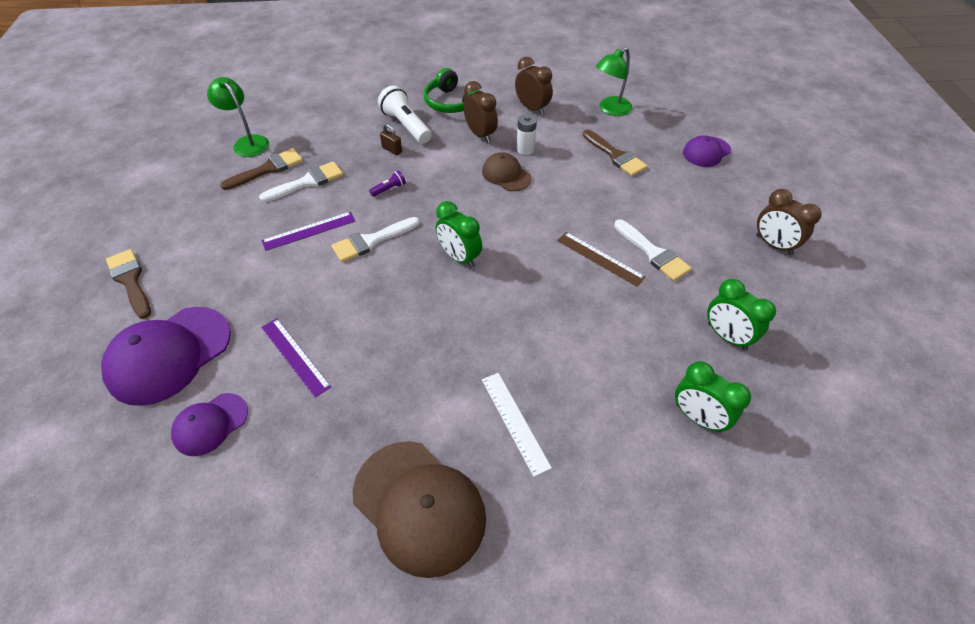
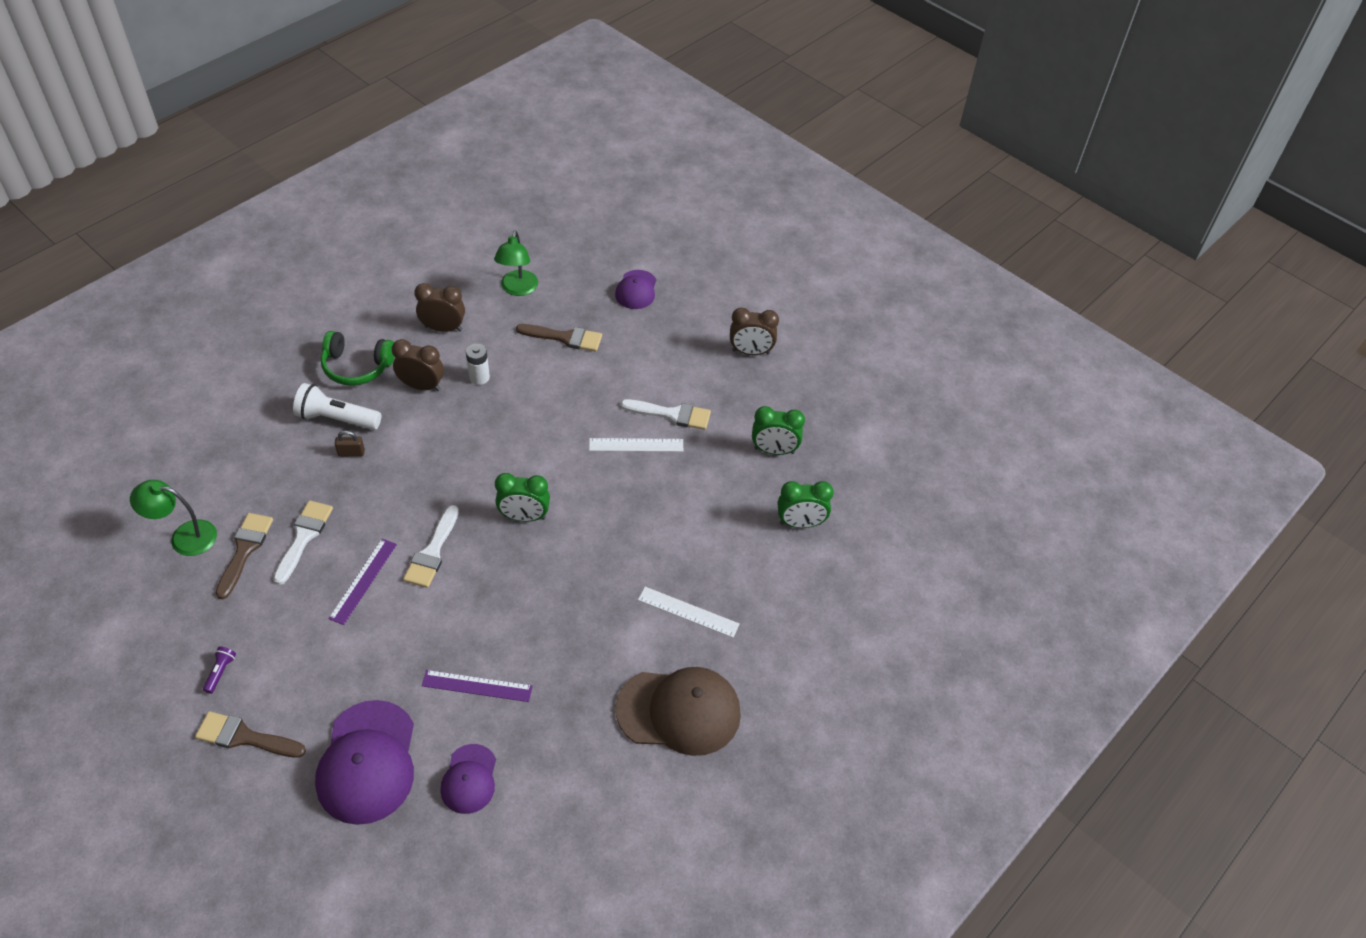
camera: 45 degrees left, 0 degrees up
purple flashlight [369,170,406,197] -> purple flashlight moved to [203,647,236,694]
brown cap [482,152,532,191] -> none
brown ruler [557,232,646,287] -> white ruler [589,438,683,452]

